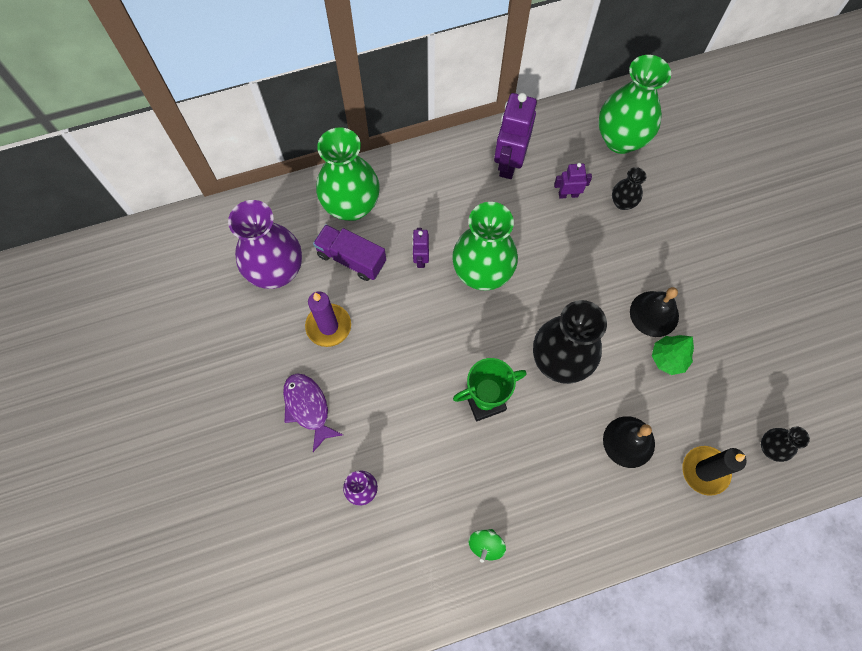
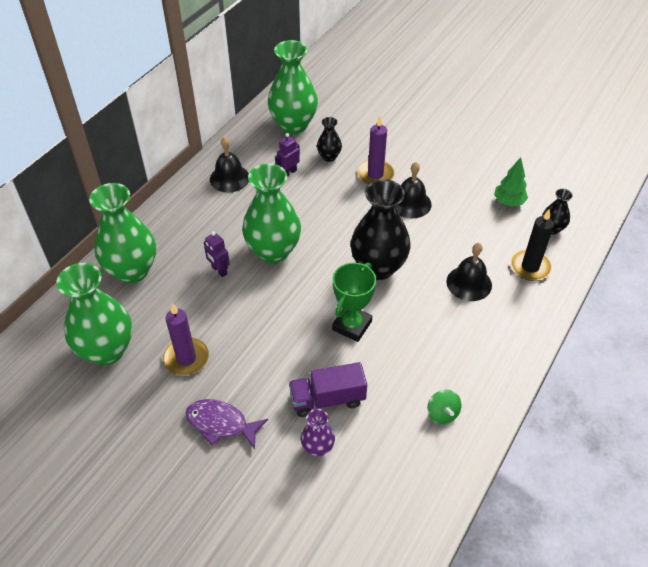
camera: 40 degrees left, 20 degrees down
purple vase [228,200,302,289] -> green vase [56,263,132,365]
purple truck [313,224,386,281] -> purple truck moved to [289,362,367,417]
purple robot [494,93,537,179] -> black bell [210,137,249,193]
green tree [652,335,694,375] -> green tree moved to [494,157,528,206]
none -> purple candle [357,116,394,185]

